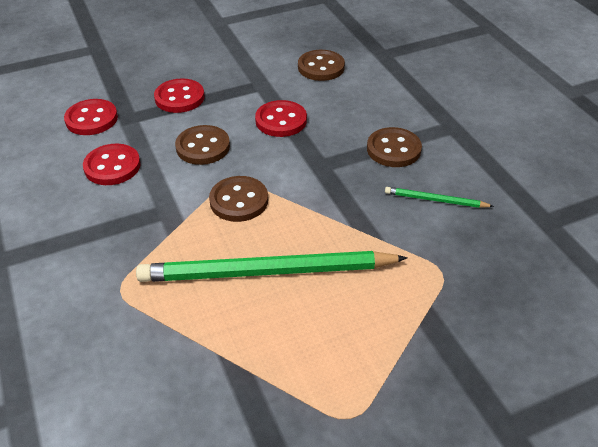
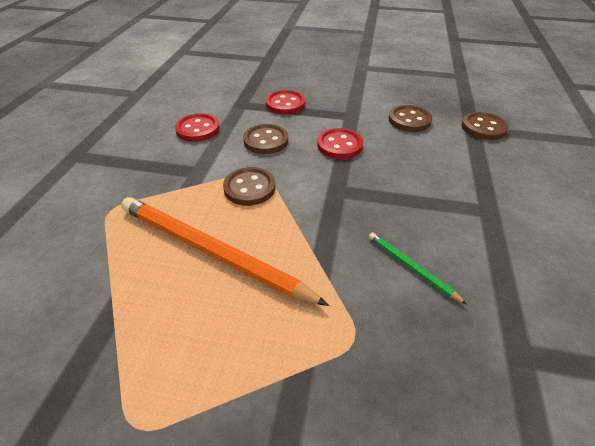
camera: 35 degrees right, 0 degrees up
red button [64,99,118,135] -> none
green pencil [136,251,408,282] -> orange pencil [121,197,329,306]
brown button [367,127,422,167] -> brown button moved to [461,112,509,140]

